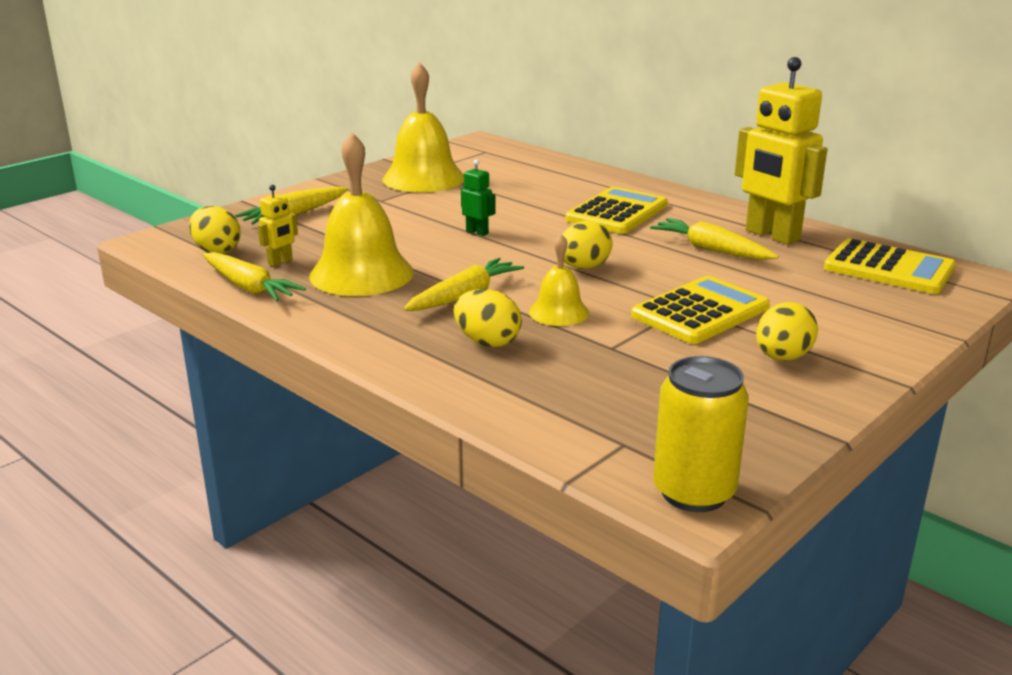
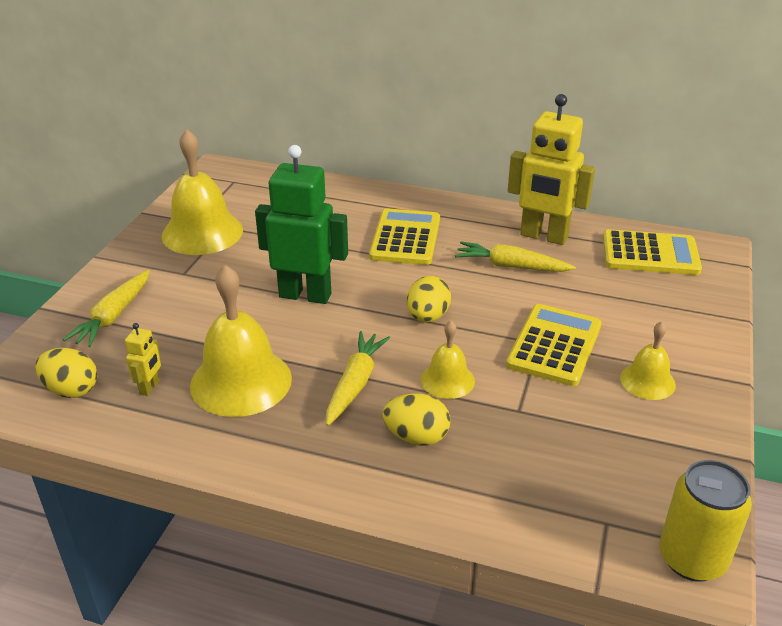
camera: 25 degrees left, 10 degrees up
yellow carrot [203,252,306,301] -> none
green robot [461,159,496,236] -> green robot [255,145,348,304], size x2.31
yellow egg [756,302,818,361] -> yellow bell [620,322,676,400]

